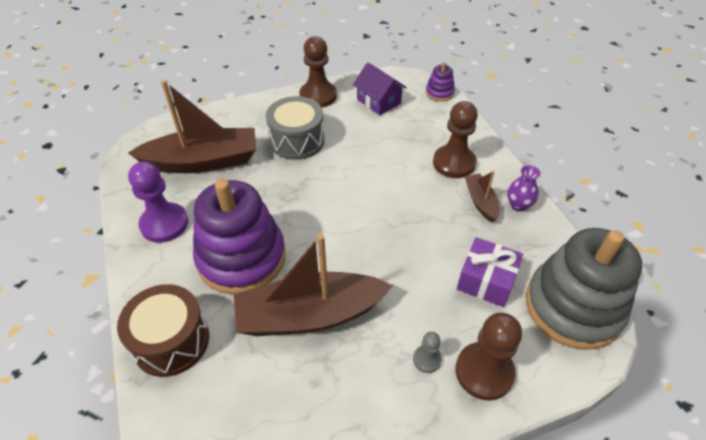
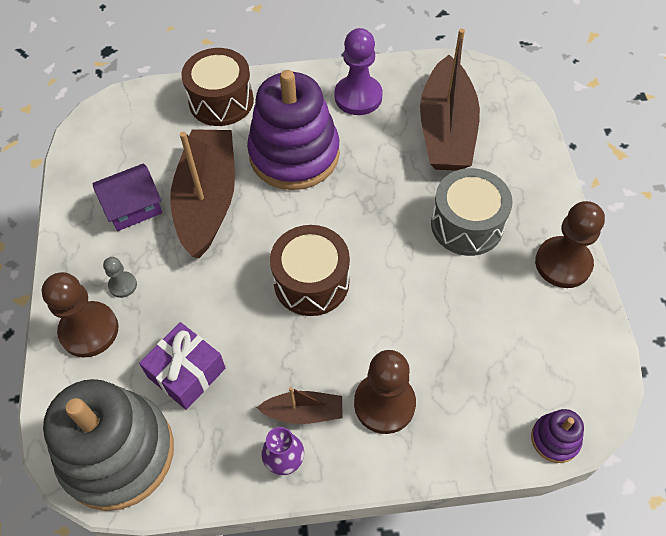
camera: 105 degrees right, 10 degrees up
purple house [353,62,407,115] -> purple house moved to [93,163,162,231]
none -> brown drum [270,225,350,316]

